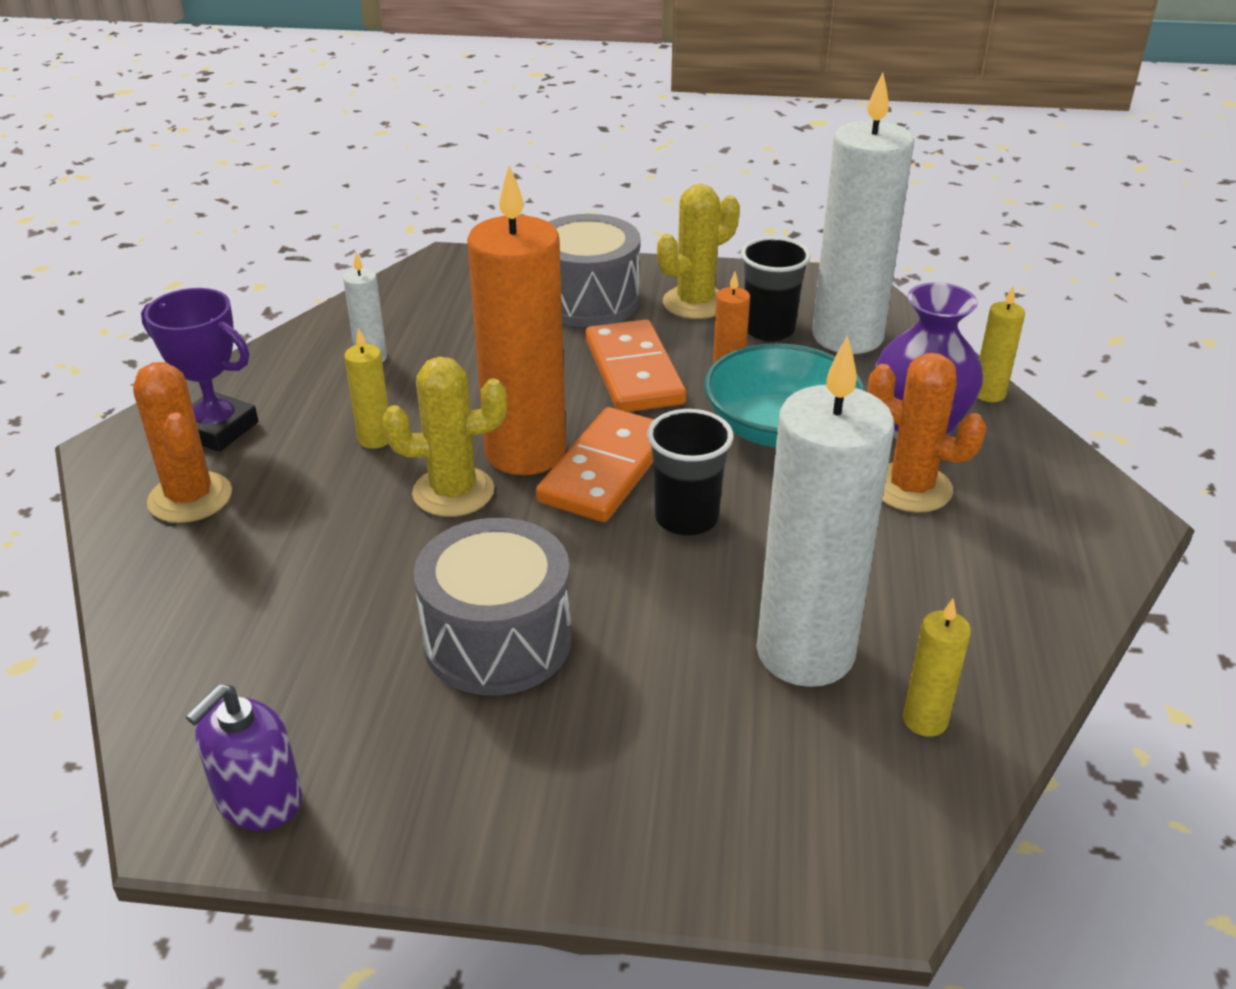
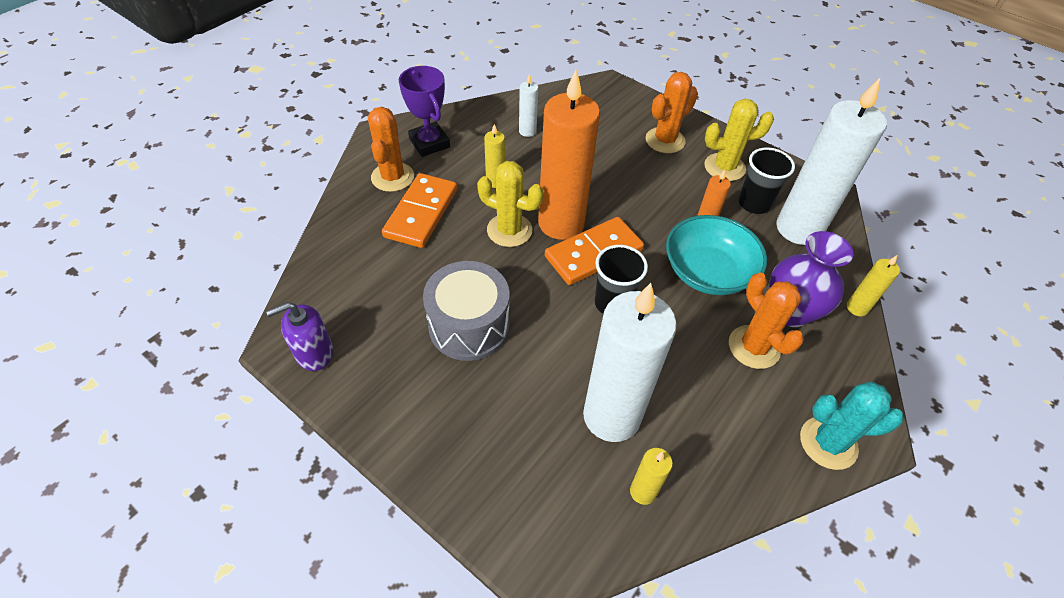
camera: 30 degrees right, 15 degrees up
grey drum [549,214,641,327] -> orange cactus [646,72,698,153]
orange domino [585,319,686,412] -> orange domino moved to [382,173,457,248]
none -> turquoise cactus [800,381,904,470]

